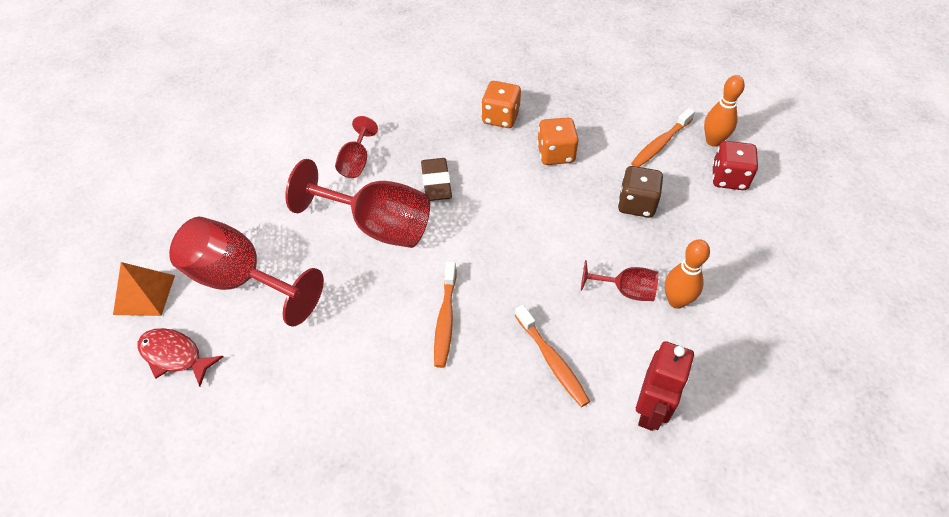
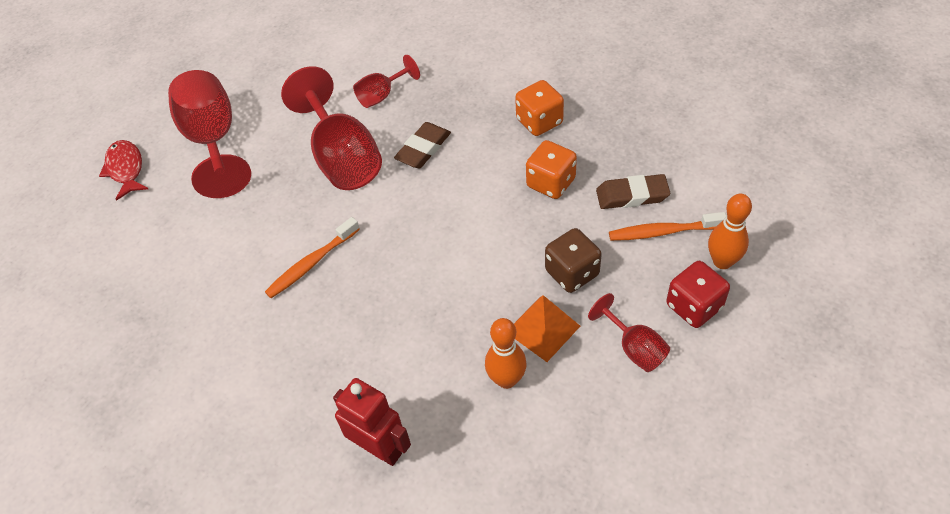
camera: 45 degrees right, 0 degrees up
orange pyramid [113,262,175,316] -> orange pyramid moved to [514,295,580,362]
orange toothbrush [515,304,590,407] -> none
red goblet [581,260,658,301] -> red goblet moved to [588,293,670,372]
red robot [636,341,694,431] -> red robot turned 120 degrees counterclockwise [333,378,411,466]
none -> brown eraser [596,174,670,209]

